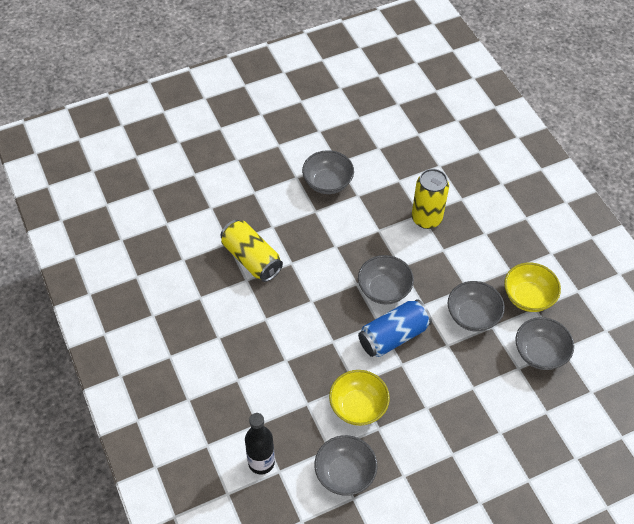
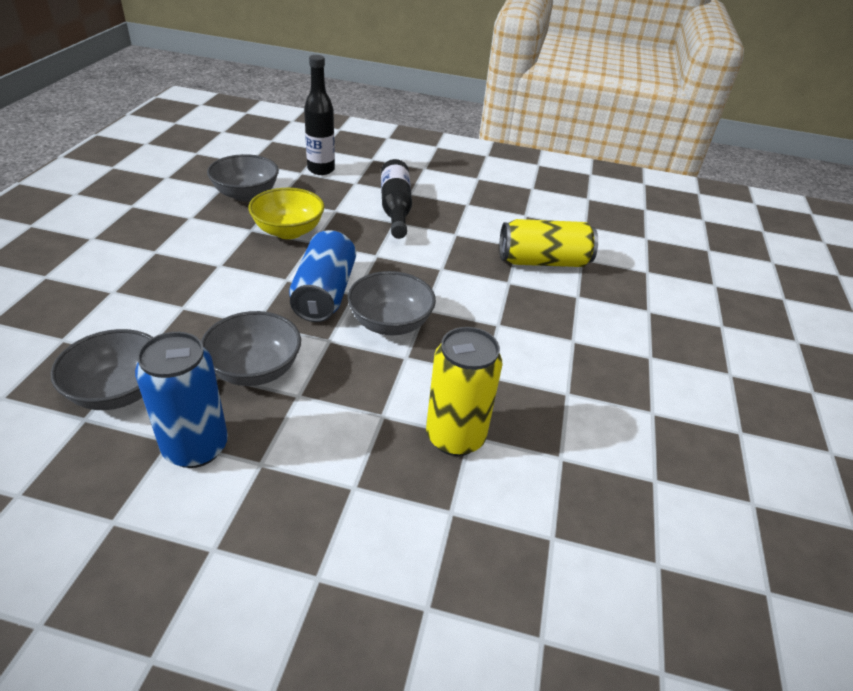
camera: 125 degrees right, 15 degrees down
grey bowl [302,150,354,194] -> none
yellow bowl [504,263,561,312] -> blue can [135,332,228,468]
none -> black bottle [381,159,412,239]

